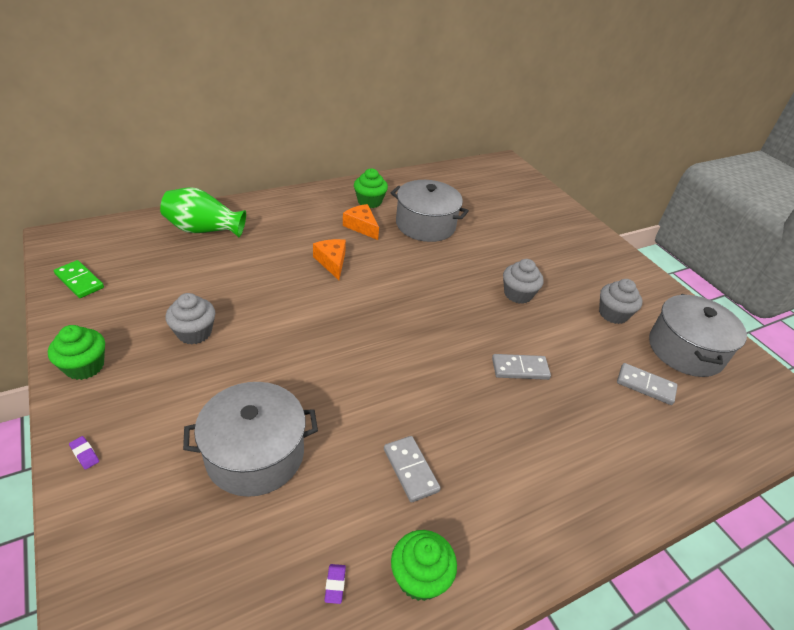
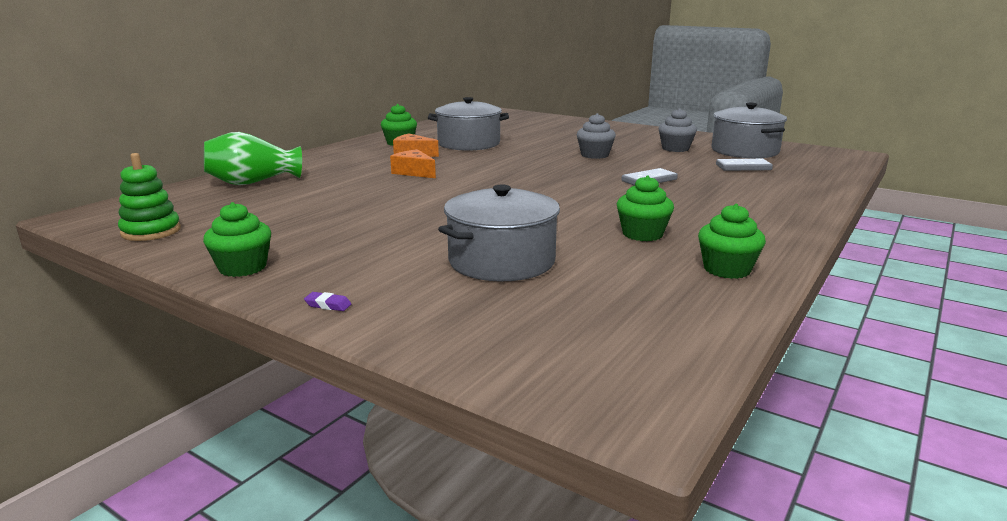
camera: 25 degrees left, 20 degrees down
green domino [54,260,104,298] -> green stacking toy [118,153,181,241]
grey cupcake [165,293,215,344] -> none
purple eraser [324,564,346,604] -> none
grey domino [384,436,441,503] -> green cupcake [617,175,674,241]

